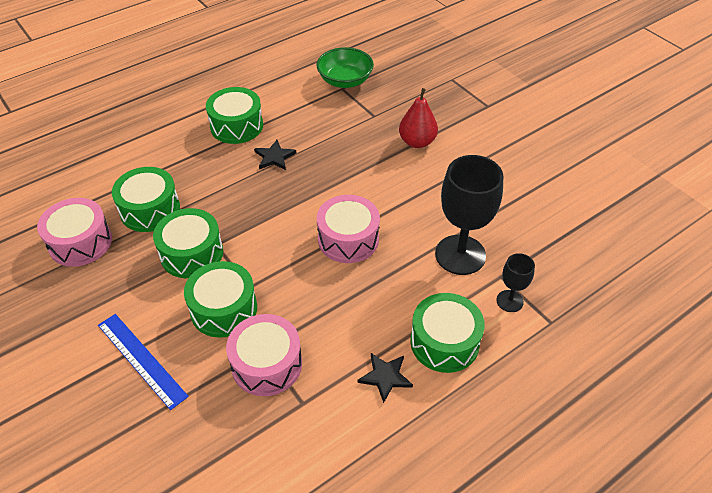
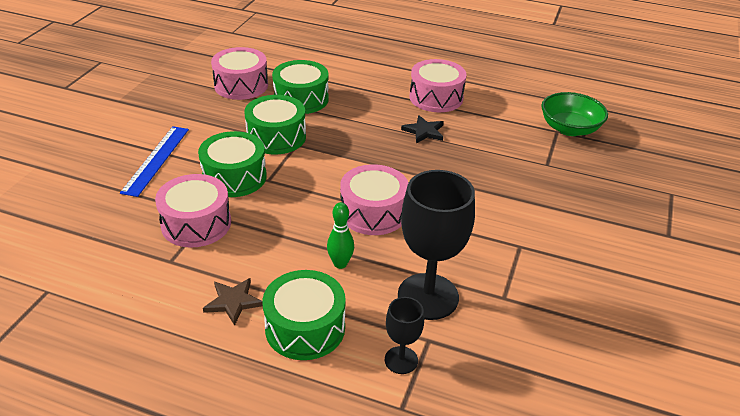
camera: 55 degrees right, 10 degrees down
green drum [206,87,263,144] -> pink drum [410,59,466,112]
black star [358,353,413,403] -> brown star [203,278,263,326]
red pear [399,88,438,148] -> none
none -> green bowling pin [327,202,354,269]

